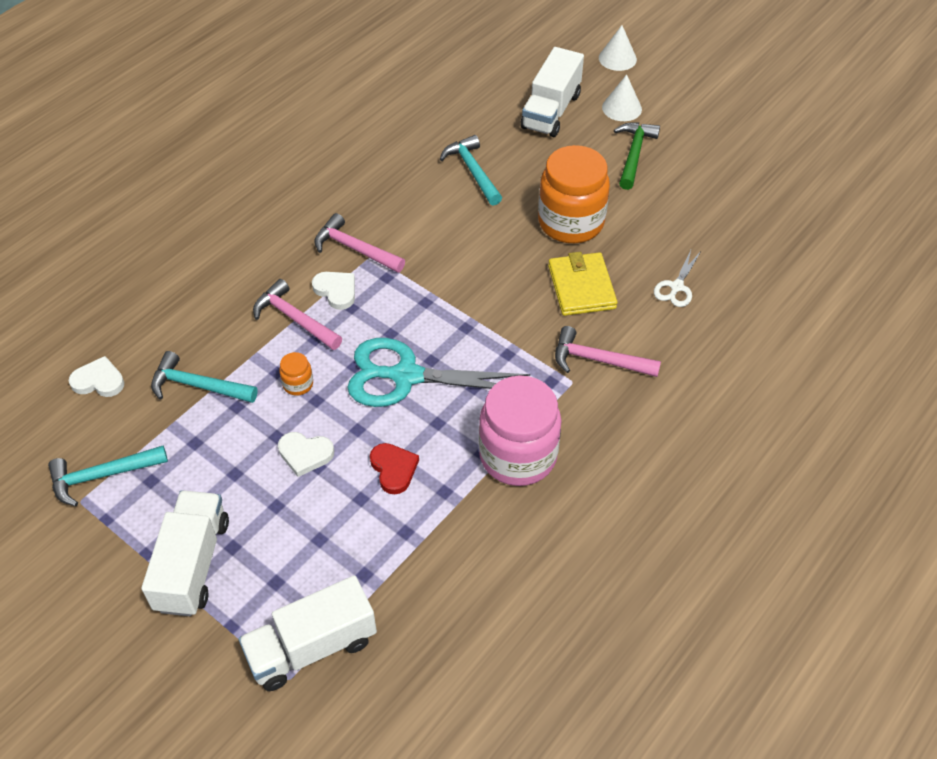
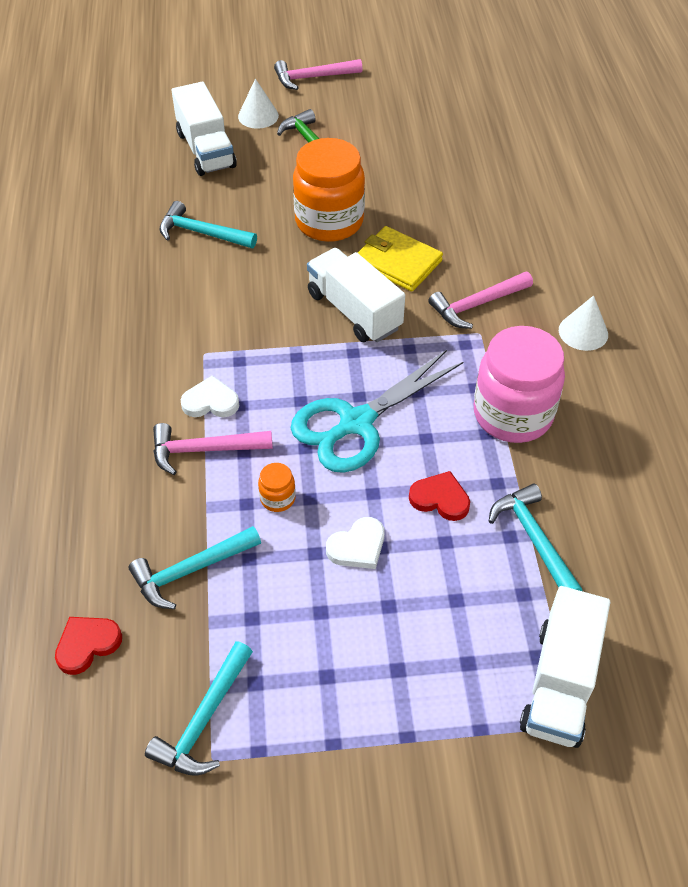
camera: 45 degrees left, 0 degrees up
white heart [69,356,125,397] -> red heart [55,617,122,675]
white truck [141,490,229,616] -> white truck moved to [307,248,405,342]
pink hammer [314,213,405,273] -> pink hammer moved to [274,59,363,90]
white cone [599,25,637,71] -> white cone moved to [559,295,608,351]
white scissors [654,250,701,307] -> none
none -> turquoise hammer [489,484,583,591]

